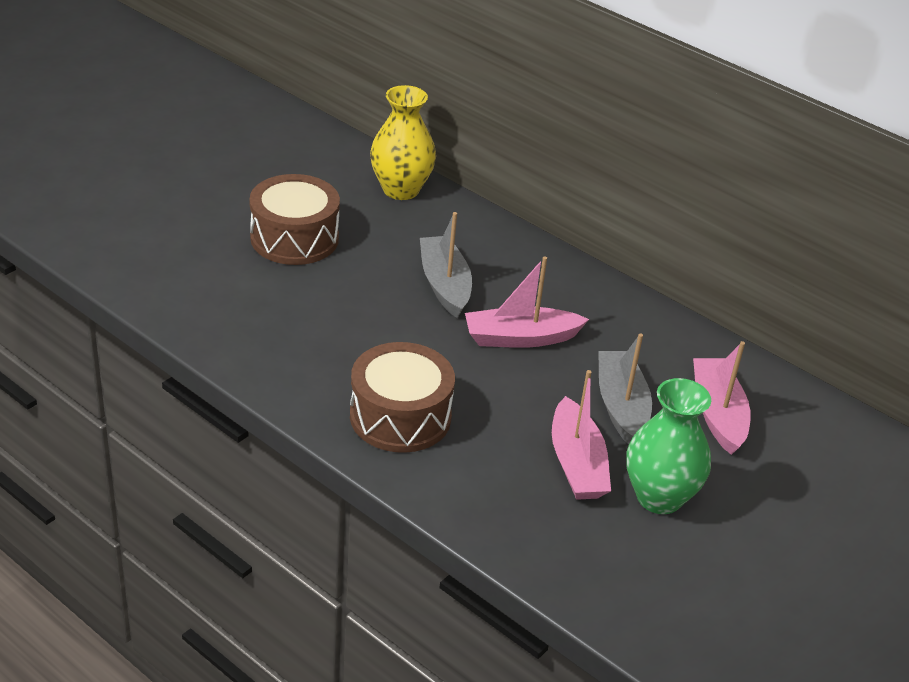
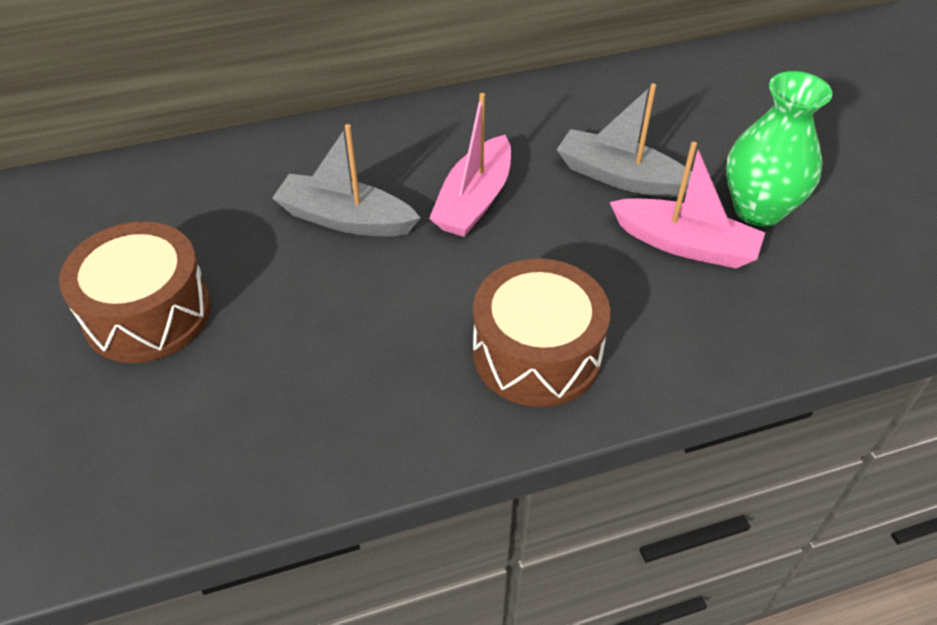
camera: 55 degrees left, 10 degrees up
yellow vase [370,85,436,200] -> none
pink boat [693,341,751,455] -> none

